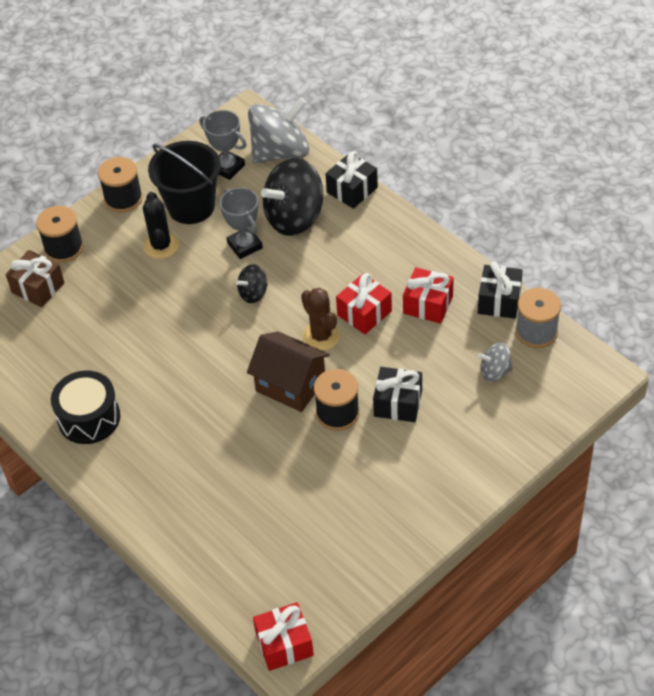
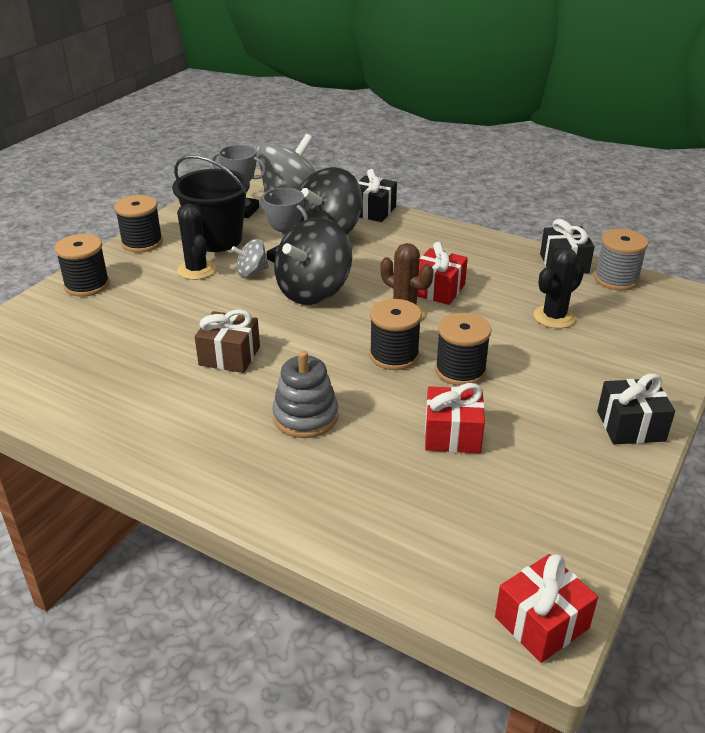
camera: 20 degrees left, 15 degrees down
brown gift [6,250,65,307] -> brown gift moved to [195,309,260,373]
black drum [51,371,120,444] -> none
black spinning top [236,264,268,303] -> black spinning top [274,218,352,305], size x2.06
brown house [247,331,330,412] -> black spool [369,299,422,370]
black gift [373,367,422,422] -> black gift moved to [597,373,675,445]
red gift [403,267,453,324] -> red gift moved to [425,383,485,453]
grey spinning top [478,343,513,381] -> grey spinning top moved to [231,239,269,277]
none -> grey stacking toy [272,351,338,438]
none -> black cactus [533,247,584,328]

